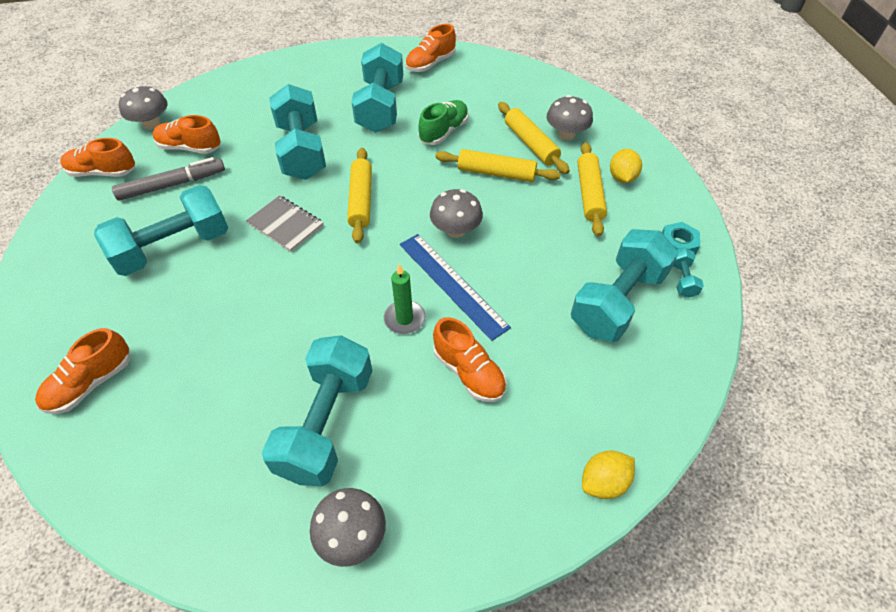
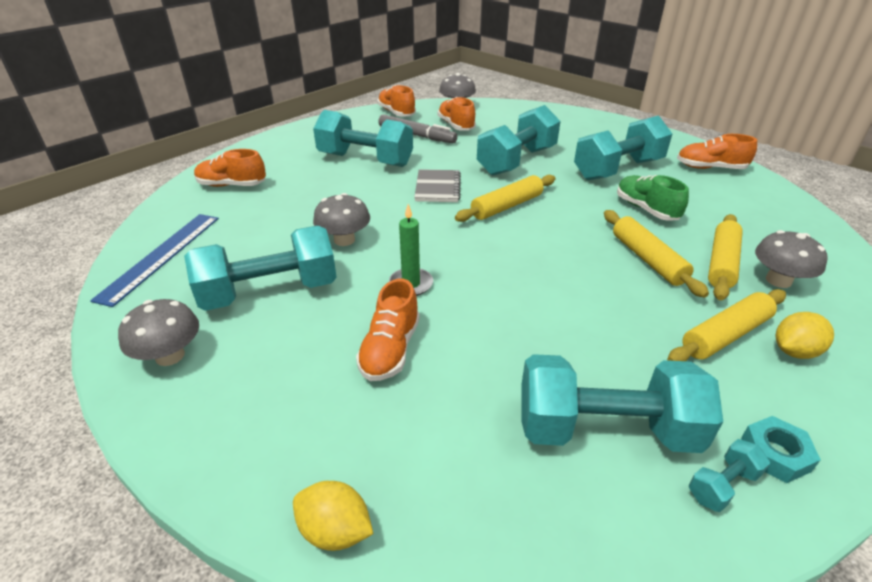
camera: 55 degrees right, 15 degrees down
blue ruler [400,234,511,341] -> blue ruler moved to [90,214,219,307]
green shoe [419,100,469,145] -> green shoe turned 120 degrees counterclockwise [617,175,689,221]
grey mushroom [430,189,483,238] -> grey mushroom moved to [313,193,370,246]

